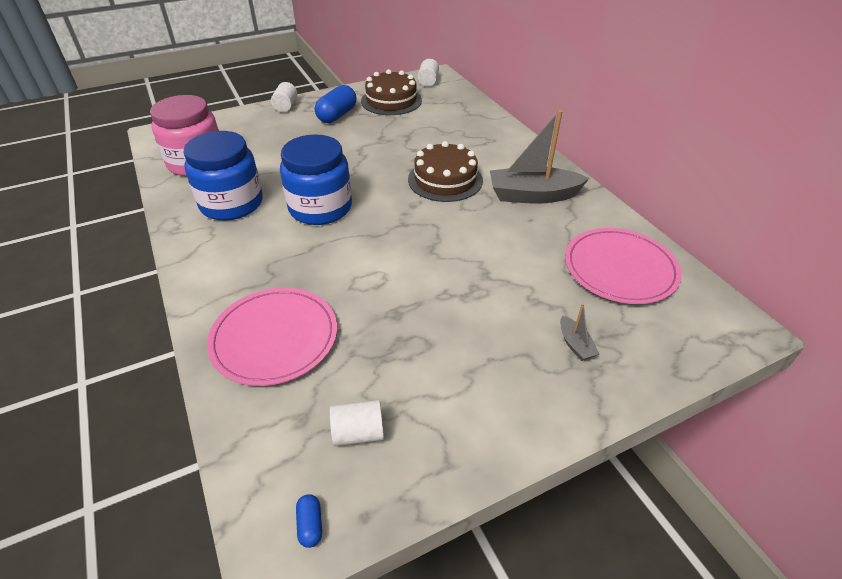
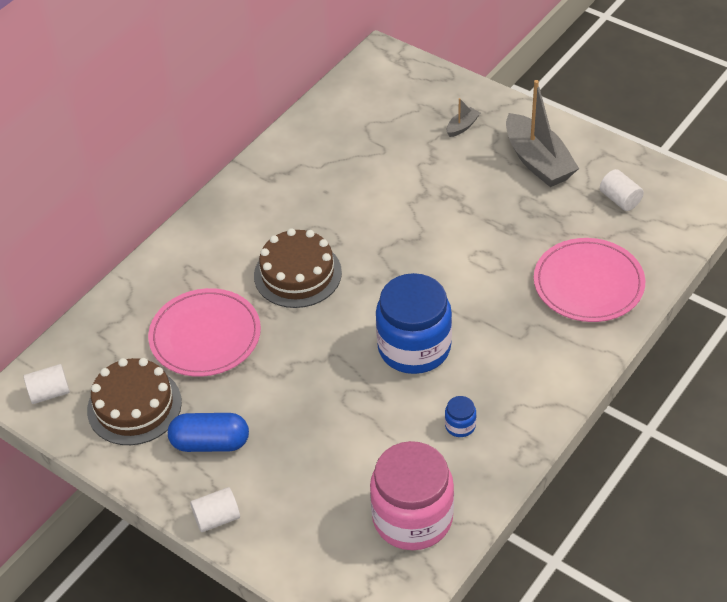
camera: 115 degrees left, 5 degrees up
blue jar [184,131,263,221] -> blue jar [445,396,476,437], size x0.40
blue capsule [296,494,322,548] -> none
grey boat [490,110,590,204] -> grey boat moved to [506,80,579,187]
pink plate [565,228,682,304] -> pink plate moved to [148,288,261,377]

